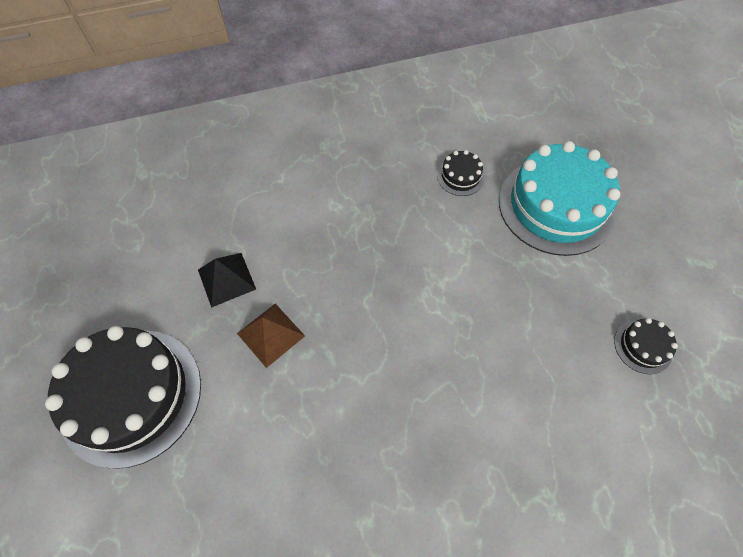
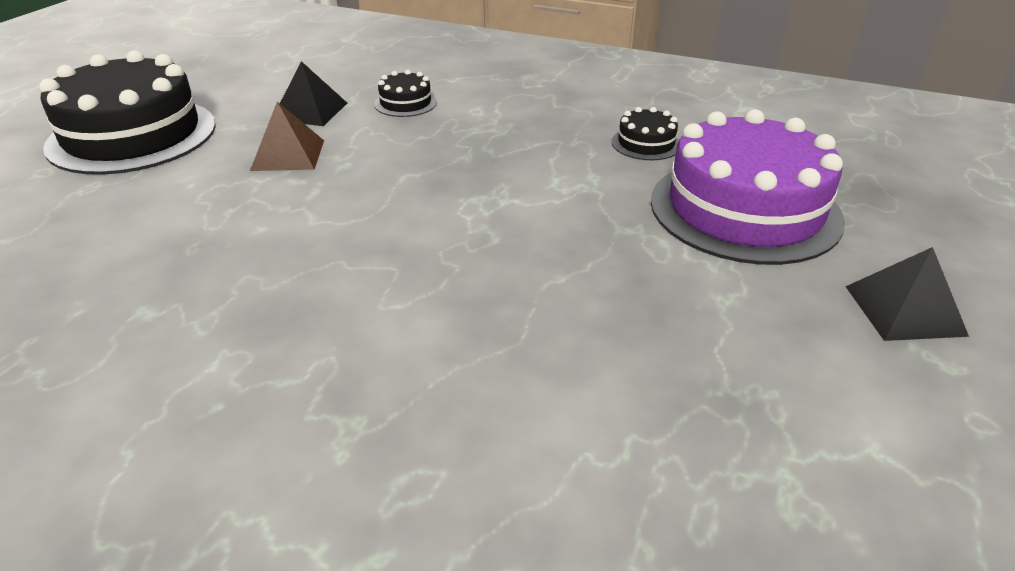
camera: 40 degrees right, 25 degrees down
turquoise cake [499,141,620,256] -> purple cake [651,109,845,265]
black cake [614,318,678,374] -> black cake moved to [374,70,437,117]
none -> black pyramid [845,247,969,341]

